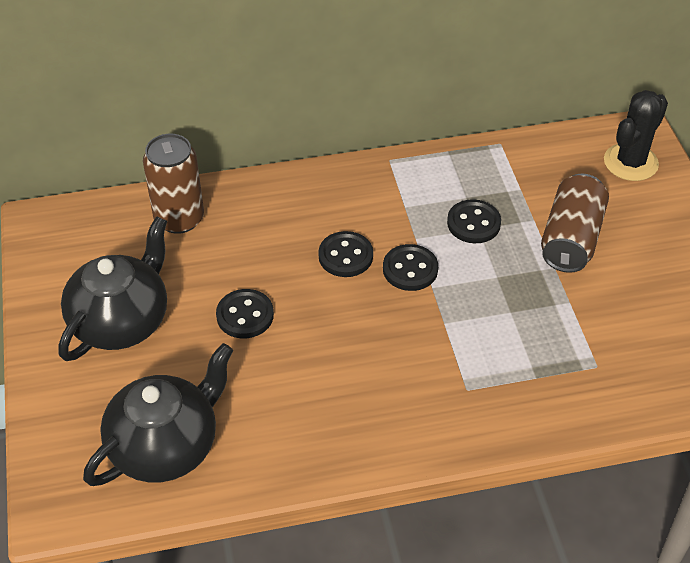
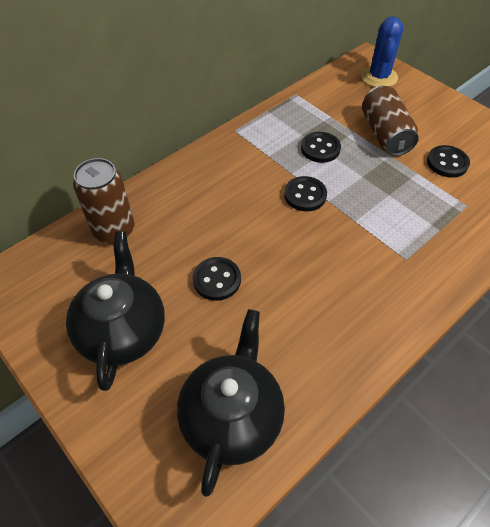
camera: 30 degrees left, 5 degrees up
black button [318,231,373,277] -> black button moved to [427,145,470,178]
black cactus [604,90,668,181] -> blue cactus [361,17,404,87]

